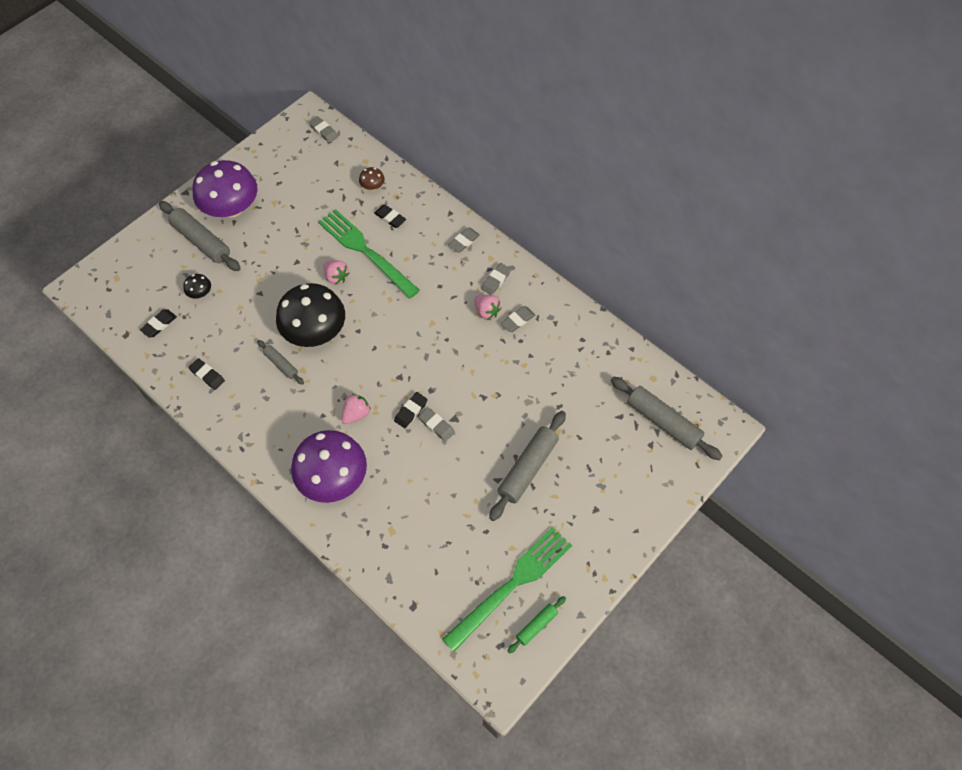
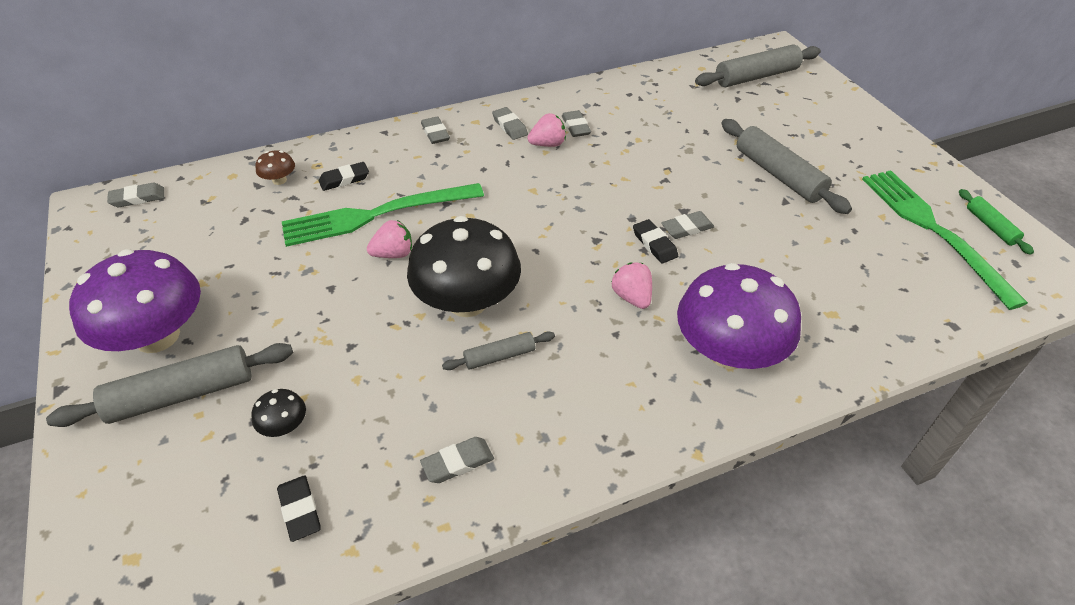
camera: 65 degrees left, 15 degrees down
black eraser [188,358,225,390] -> grey eraser [420,437,494,483]

